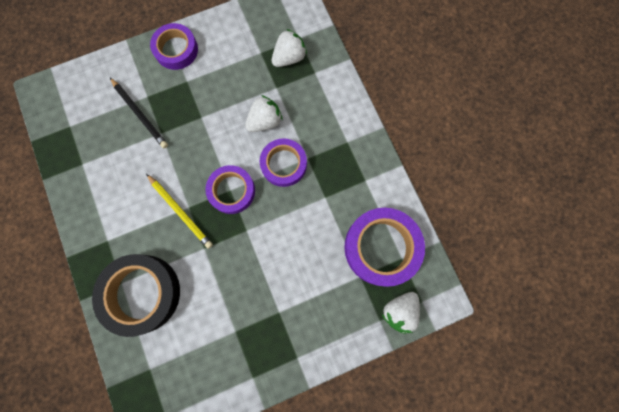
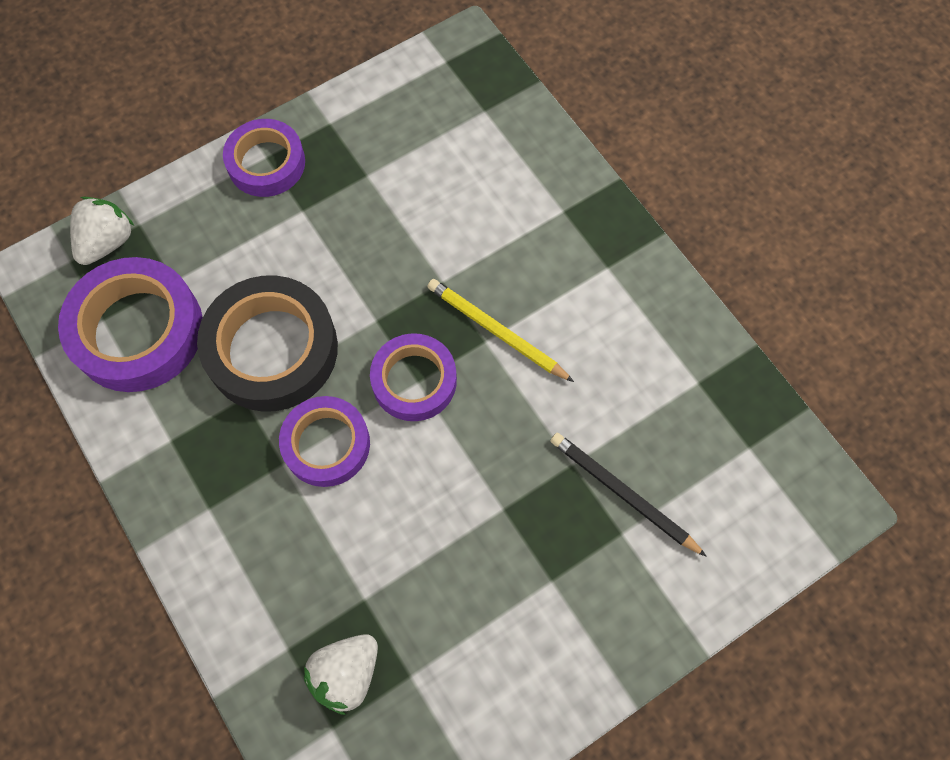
camera: 170 degrees right, 10 degrees down
black tape [92,254,180,337] -> black tape moved to [197,275,338,412]
purple tape [150,23,198,70] -> purple tape moved to [223,119,305,197]
white strawberry [245,95,283,132] -> none

